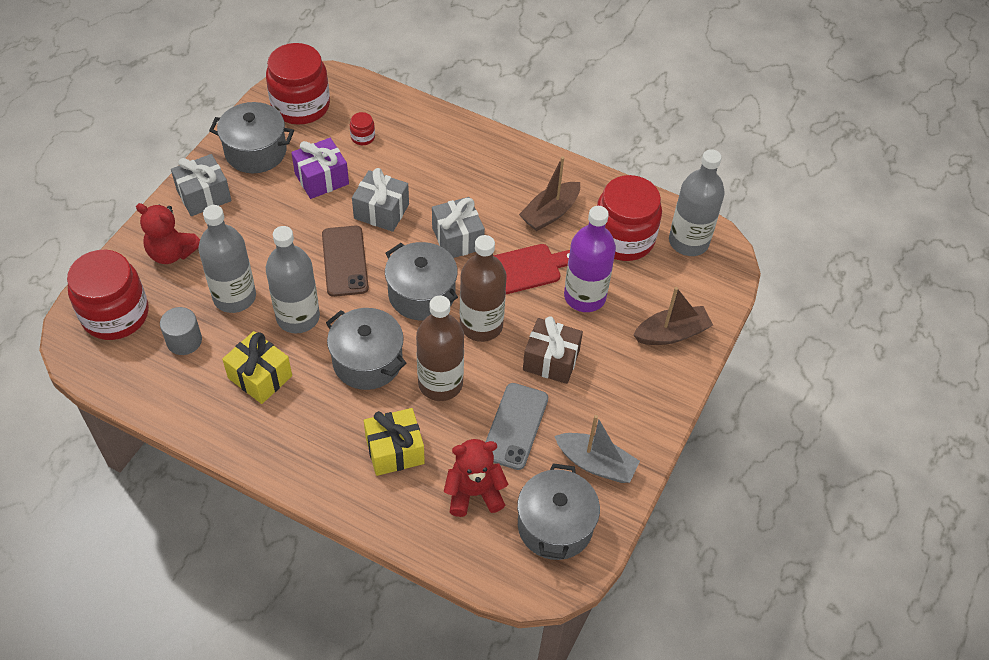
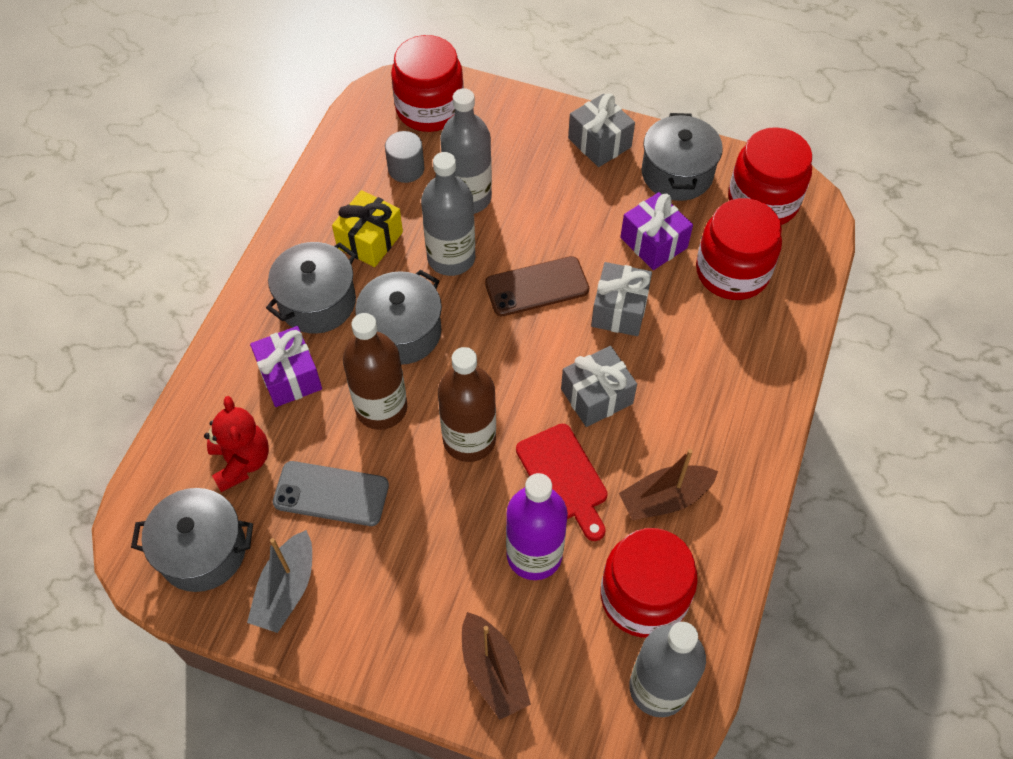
camera: 85 degrees right, 5 degrees up
red teddy bear [136,203,200,264] -> none
red jar [350,112,375,145] -> red jar [696,198,782,300], size x2.45
yellow gift [364,408,425,476] -> purple gift [250,326,322,407]
grey pot [385,242,458,320] -> grey pot moved to [266,242,356,334]
brown boat [519,156,580,231] -> brown boat turned 60 degrees counterclockwise [619,449,718,520]
brown gift [523,316,583,384] -> none

